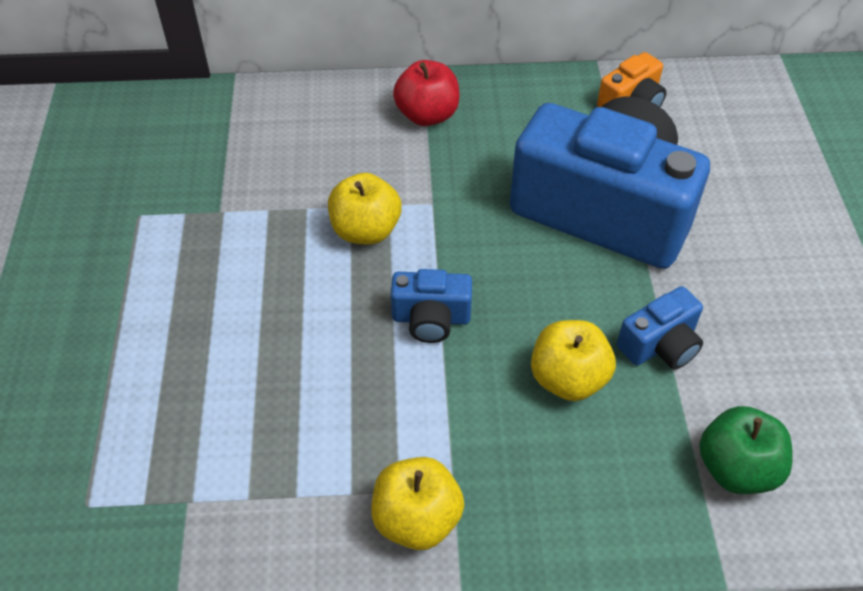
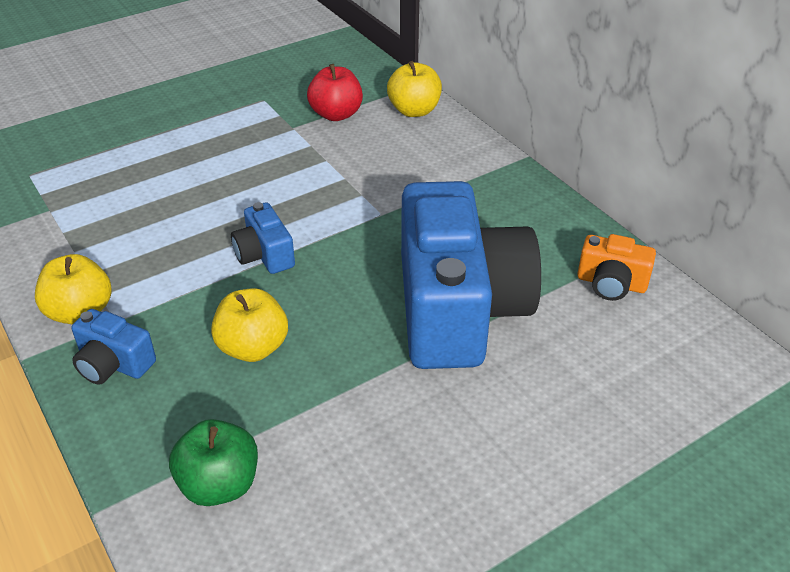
camera: 60 degrees right, 10 degrees down
yellow apple [328,173,402,245] -> yellow apple moved to [387,61,442,117]
red apple [393,60,460,126] -> red apple moved to [307,64,363,121]
blue camera [617,286,703,370] -> blue camera moved to [71,309,156,385]

